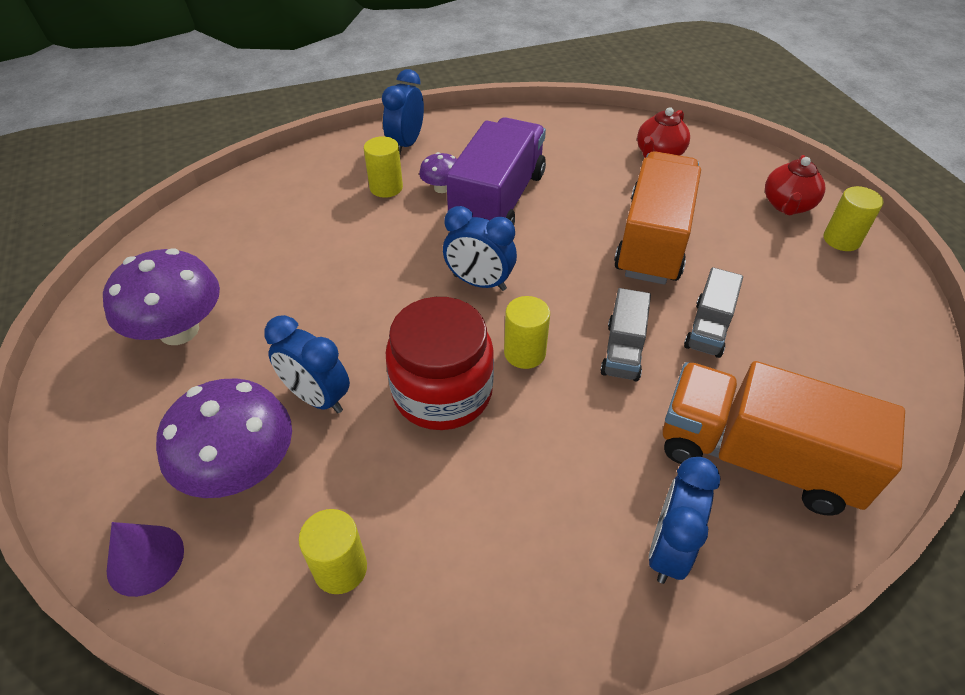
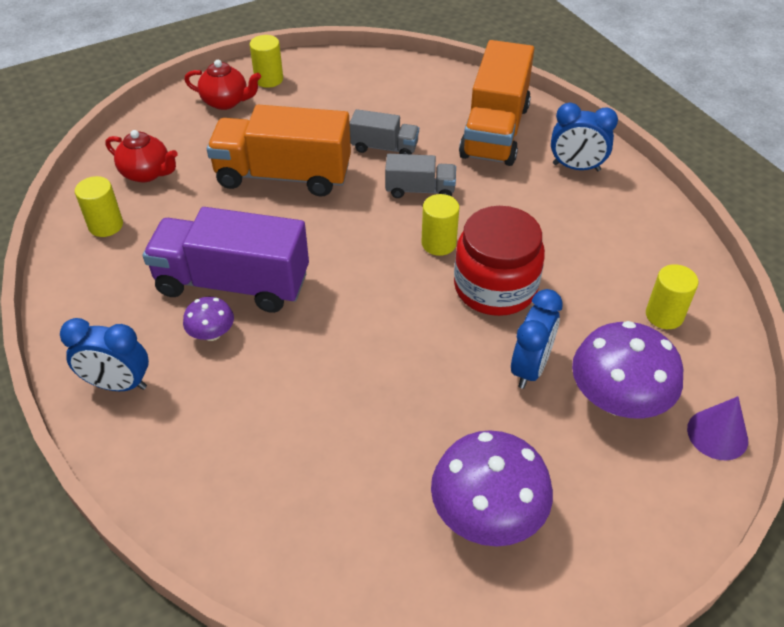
camera: 100 degrees left, 0 degrees up
yellow cylinder [364,136,403,198] -> yellow cylinder moved to [75,176,123,237]
blue clock [443,206,517,291] -> none

